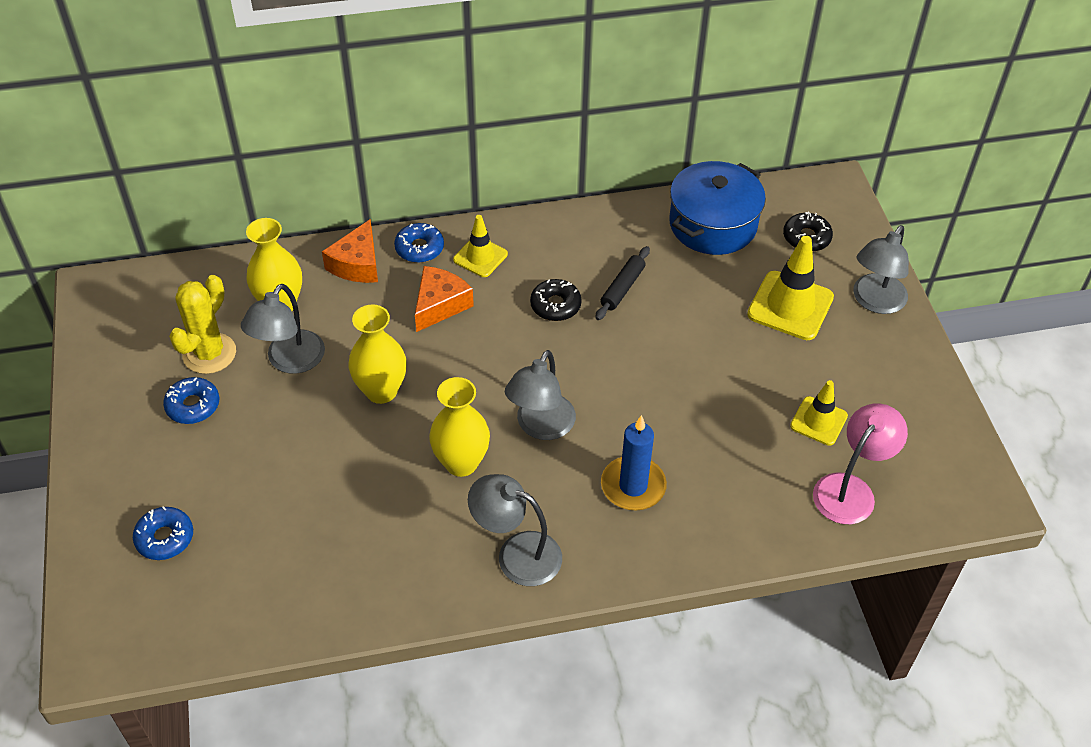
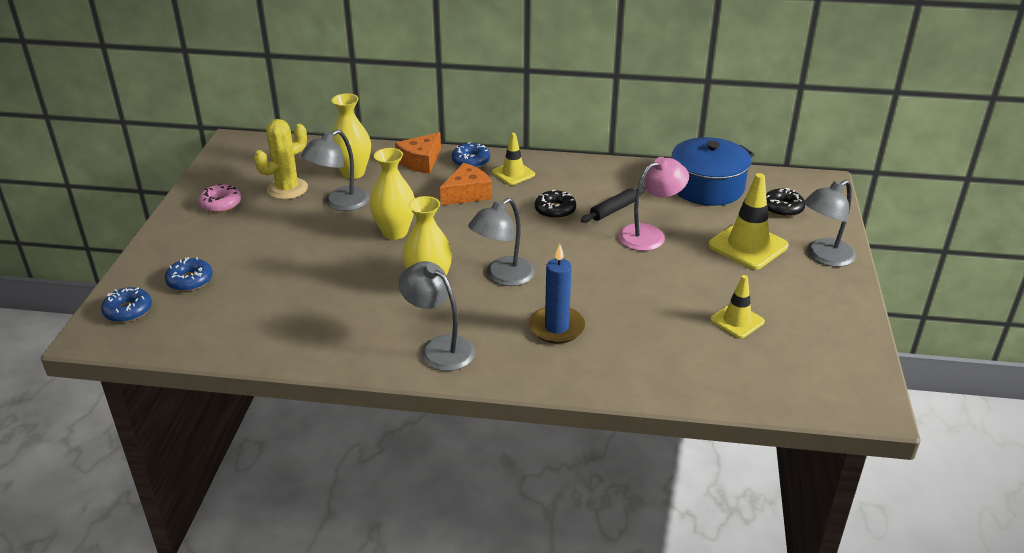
camera: 20 degrees right, 15 degrees down
blue donut [163,377,219,424] -> blue donut moved to [101,287,152,323]
pink lamp [813,404,908,524] -> pink lamp moved to [618,157,689,251]
none -> pink donut [199,183,241,213]

